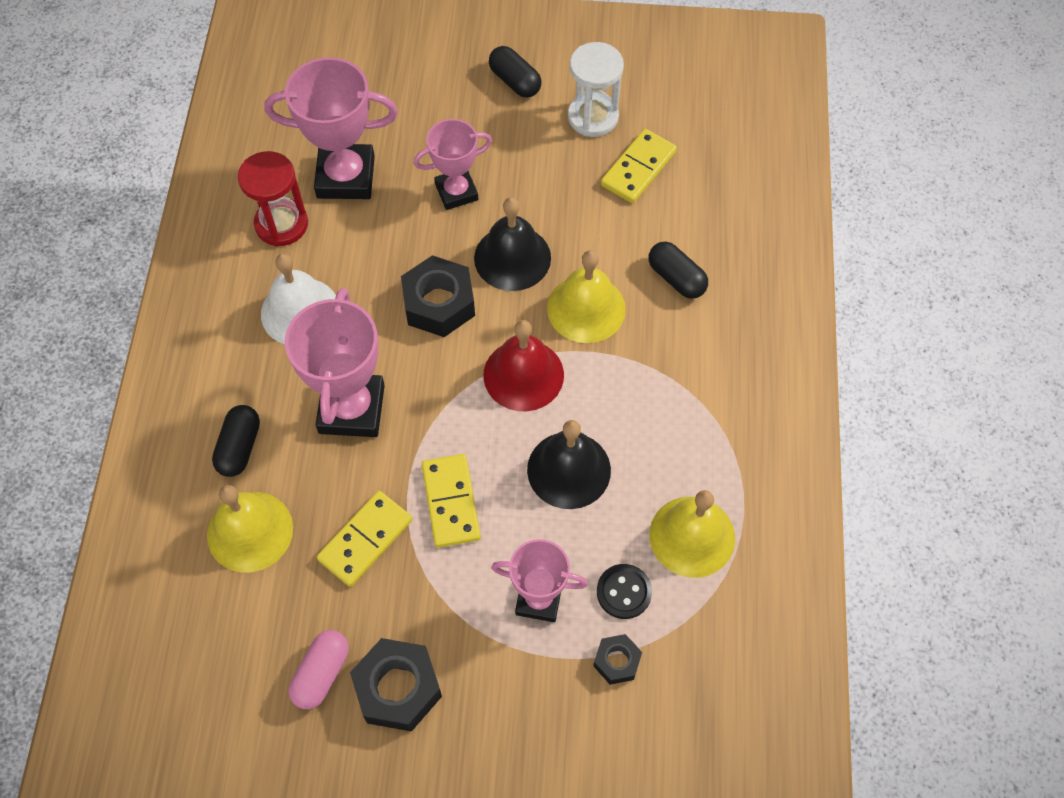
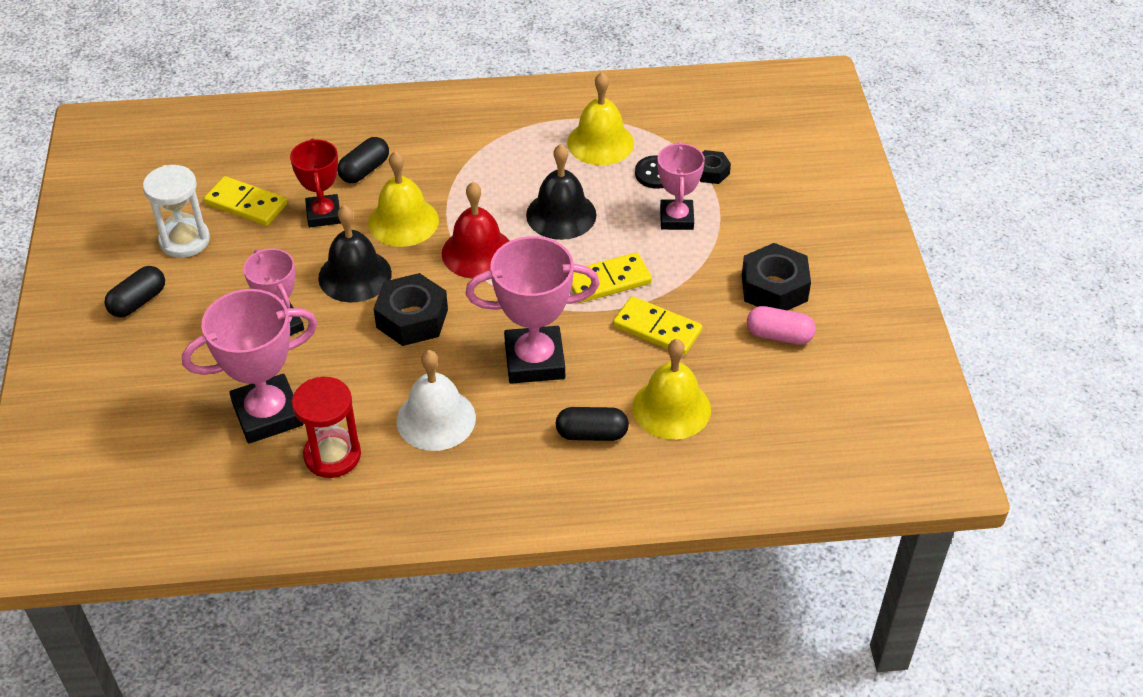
camera: 100 degrees left, 15 degrees down
pink trophy [264,57,398,199] -> pink trophy turned 75 degrees clockwise [182,289,317,443]
none -> red trophy [290,138,341,227]

